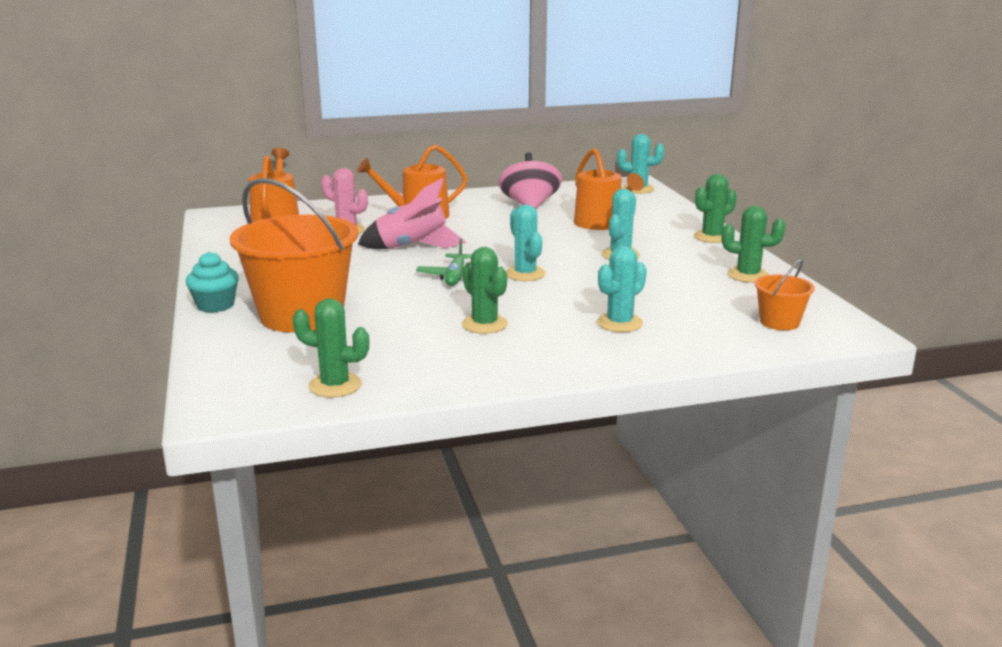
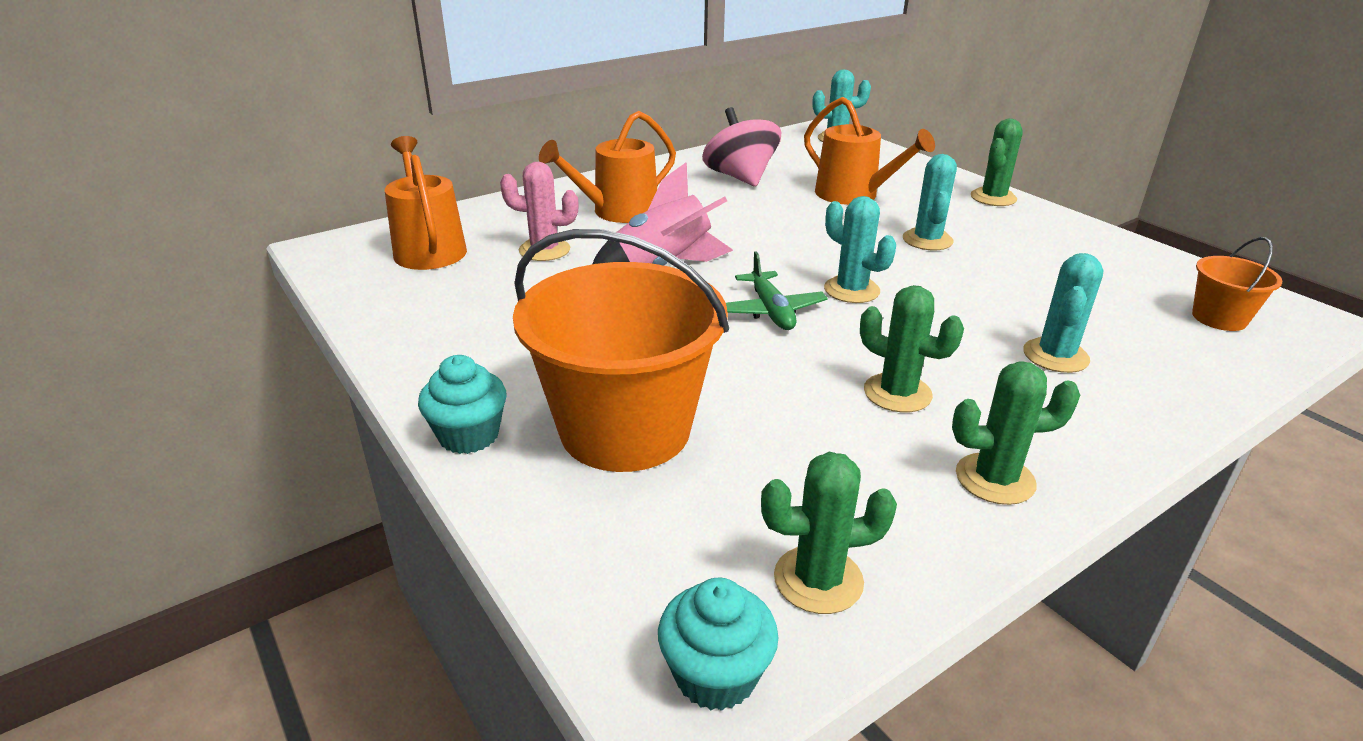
camera: 20 degrees left, 10 degrees up
green cactus [722,206,785,283] -> green cactus moved to [952,362,1080,505]
none -> turquoise cupcake [658,578,779,711]

